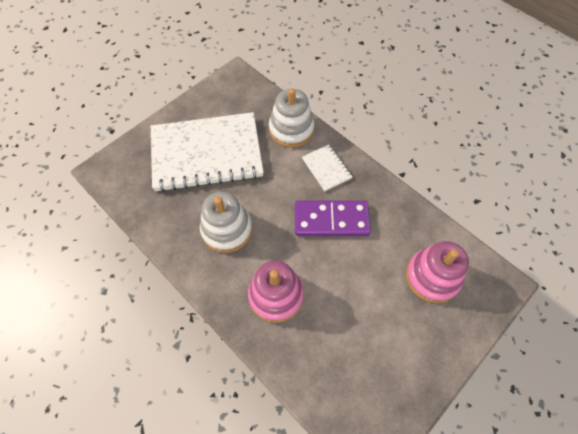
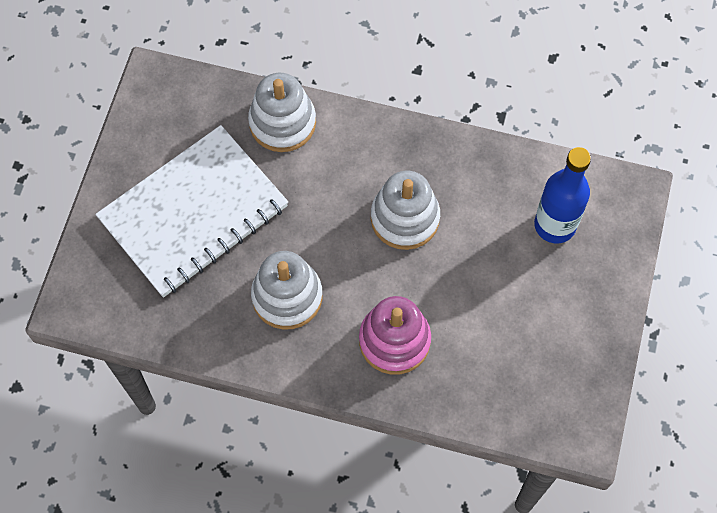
camera: 30 degrees left, 5 degrees up
purple domino [295,200,371,236] -> white stacking toy [371,171,440,250]
white notebook [302,144,352,191] -> none
pink stacking toy [406,241,469,303] -> blue bottle [534,147,591,243]

